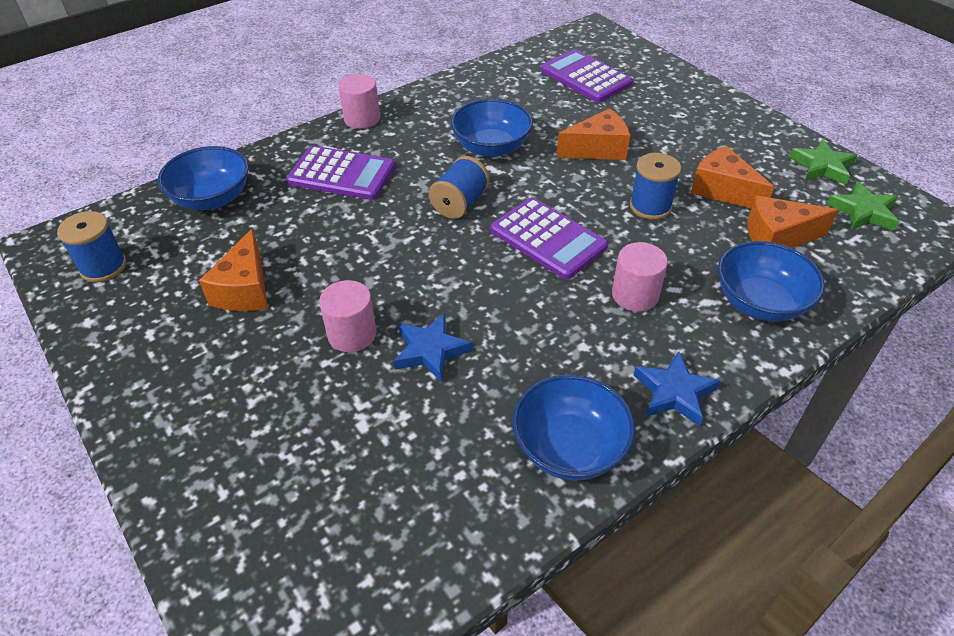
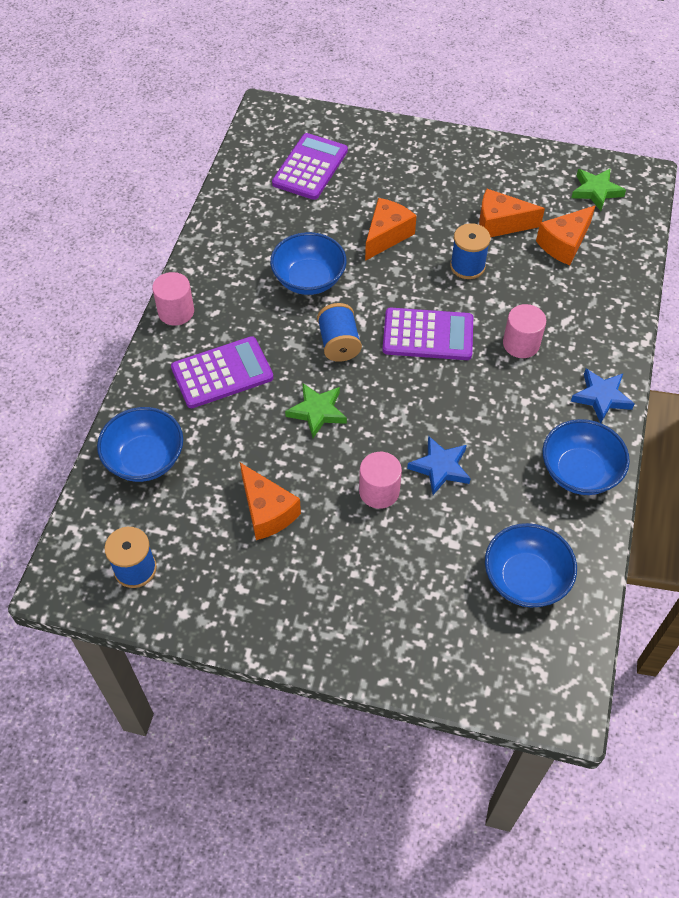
camera: 40 degrees left, 10 degrees up
purple calculator [541,49,633,102] -> purple calculator turned 105 degrees clockwise [272,133,348,200]
blue bowl [718,241,825,322] -> blue bowl moved to [485,523,577,608]
green star [789,139,858,185] -> green star moved to [285,383,347,438]

